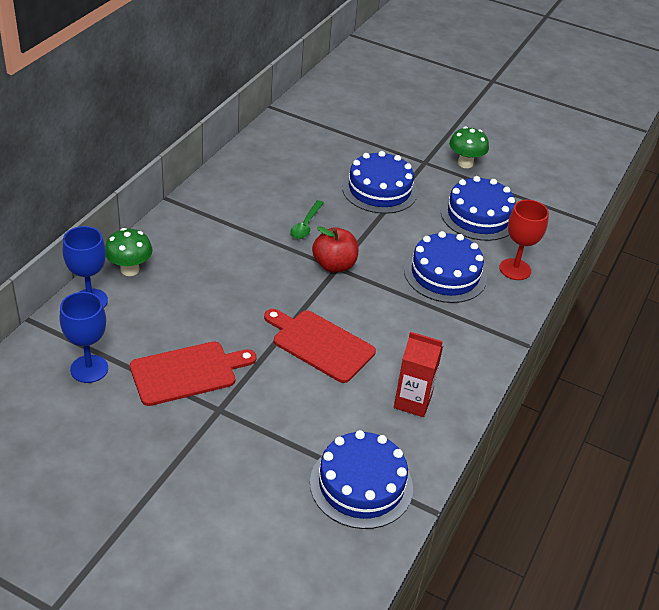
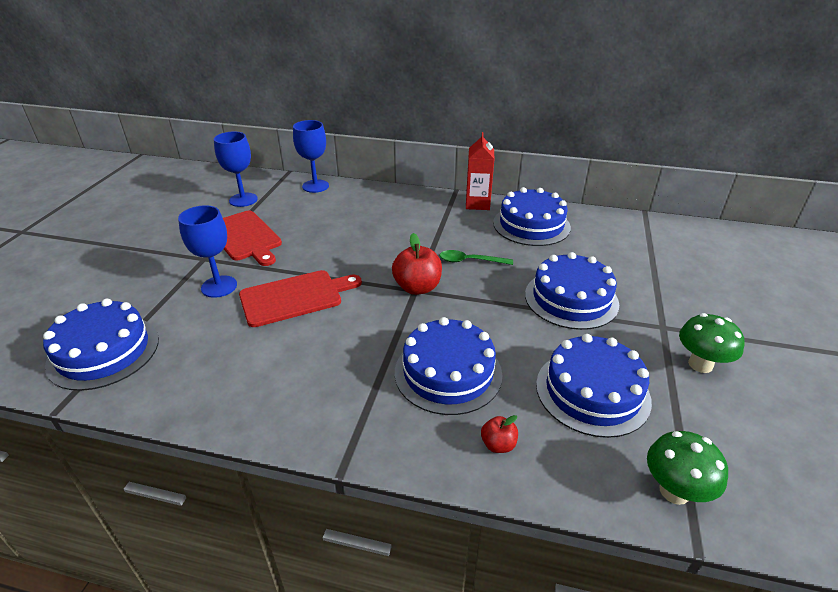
camera: 80 degrees right, 5 degrees down
green mushroom [105,228,153,276] -> green mushroom moved to [647,431,728,505]
red cutting board [264,309,376,383] -> red cutting board turned 45 degrees clockwise [239,270,362,327]
red carton [394,332,443,417] -> red carton moved to [466,132,494,210]
red goblet [499,200,549,280] -> red apple [481,415,518,453]
none -> blue goblet [178,205,237,298]
none -> blue cake [493,187,571,246]

